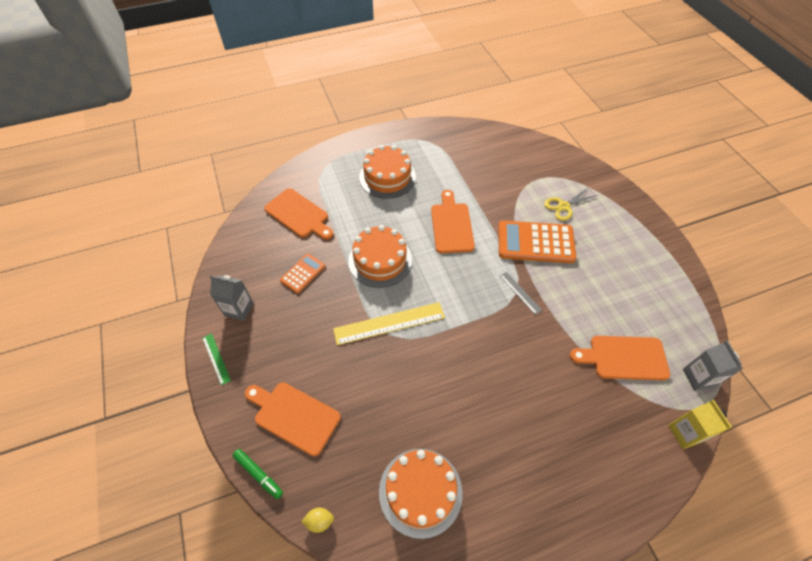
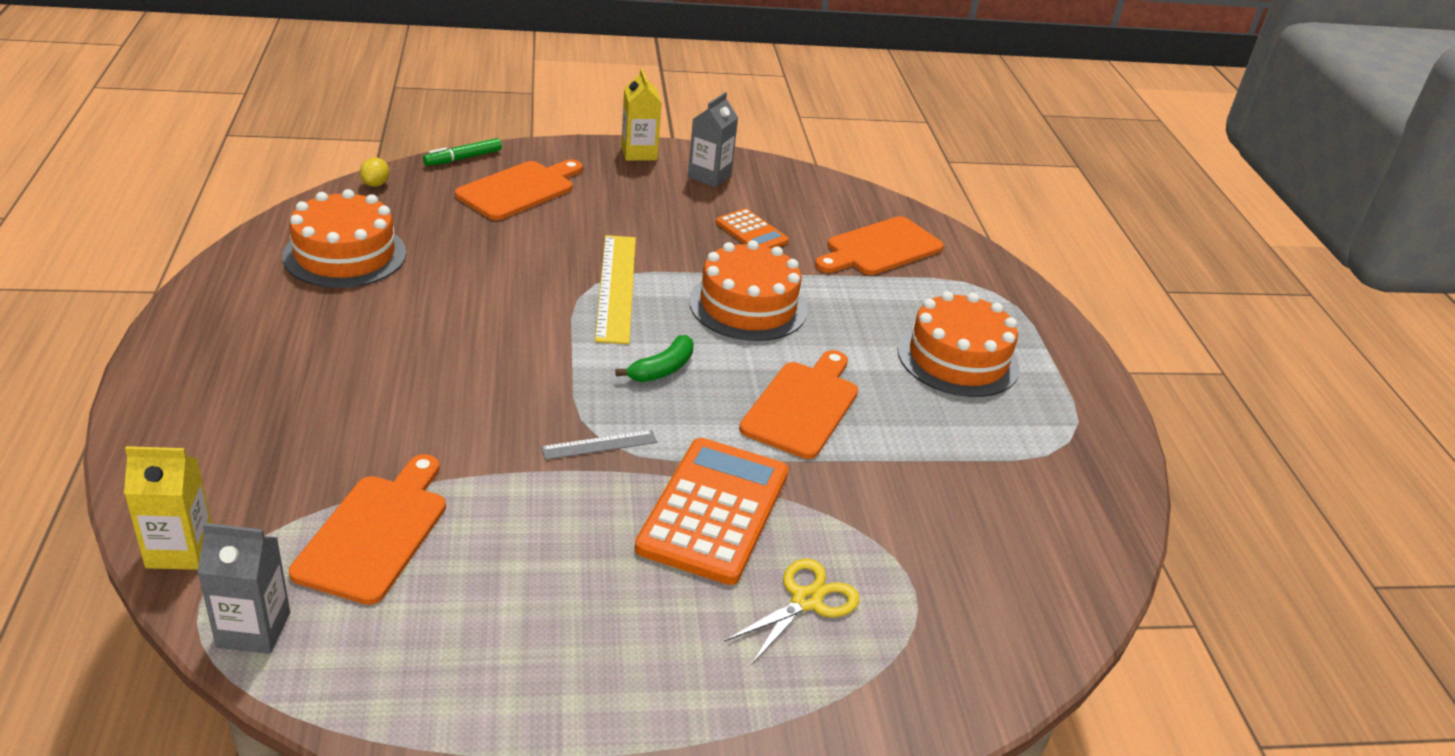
camera: 100 degrees right, 20 degrees down
green ruler [202,333,231,385] -> yellow carton [621,68,662,161]
orange cutting board [431,190,475,253] -> orange cutting board turned 75 degrees counterclockwise [739,350,858,459]
yellow scissors [544,188,597,221] -> yellow scissors turned 60 degrees clockwise [724,559,859,664]
none -> green banana [615,335,694,382]

